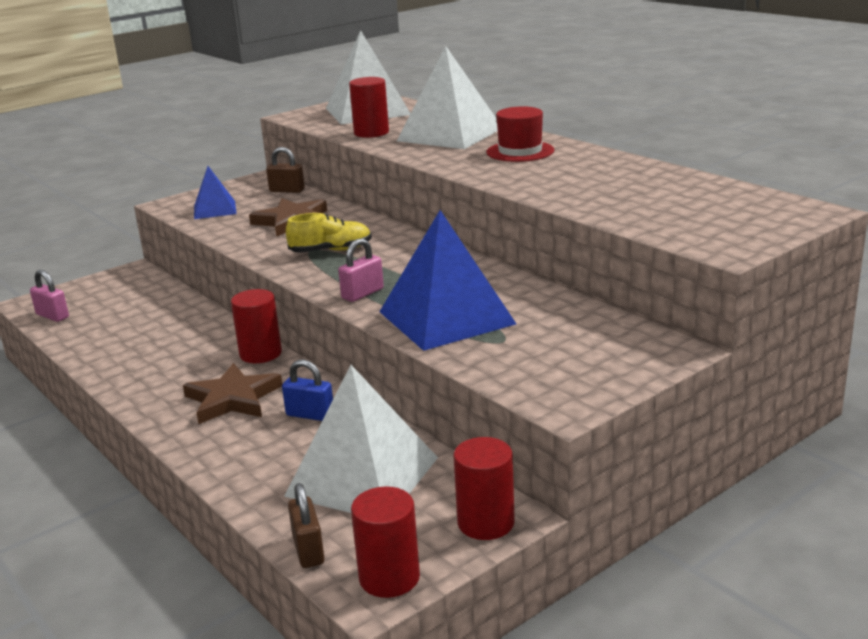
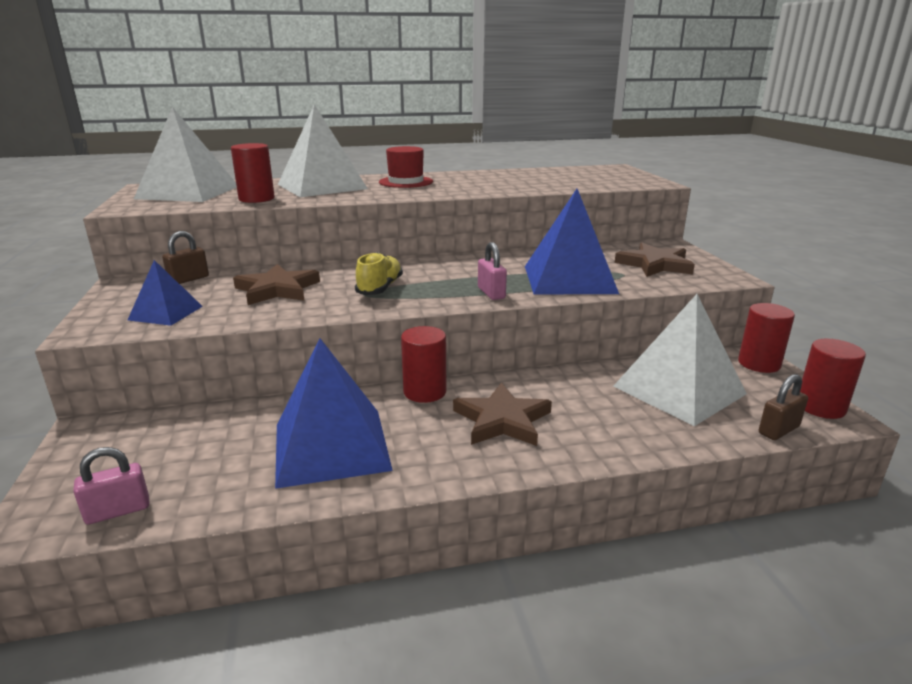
camera: 65 degrees left, 0 degrees up
blue padlock [282,359,333,421] -> none
brown padlock [288,483,324,568] -> brown padlock turned 45 degrees counterclockwise [759,374,808,440]
none -> blue pyramid [275,338,393,489]
none -> brown star [615,243,695,277]

